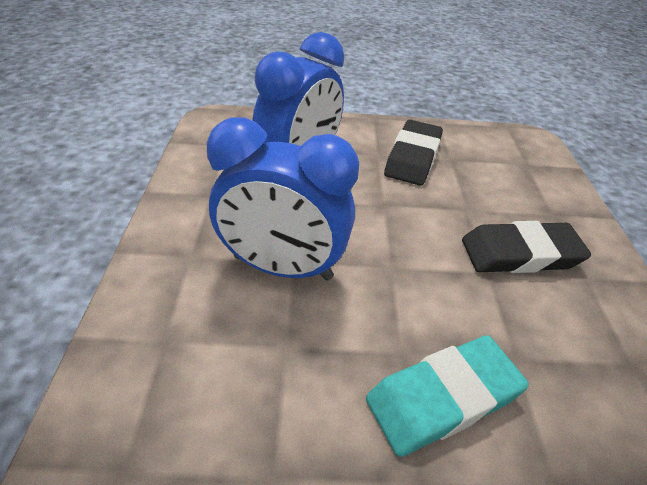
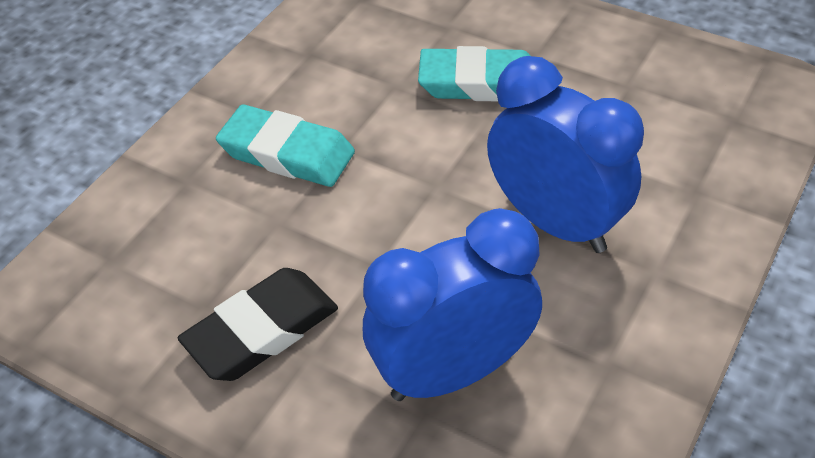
camera: 145 degrees left, 5 degrees up
black eraser [462,221,591,273] -> turquoise eraser [216,104,355,187]

